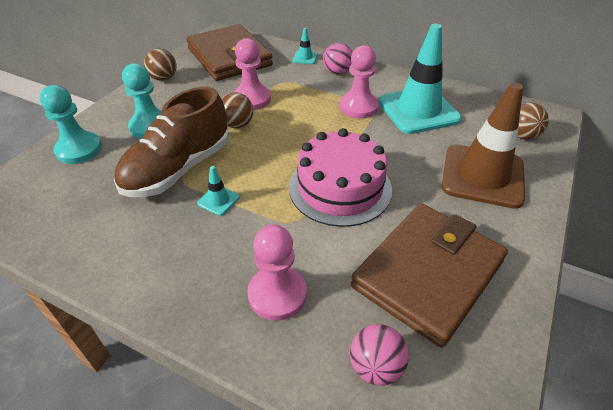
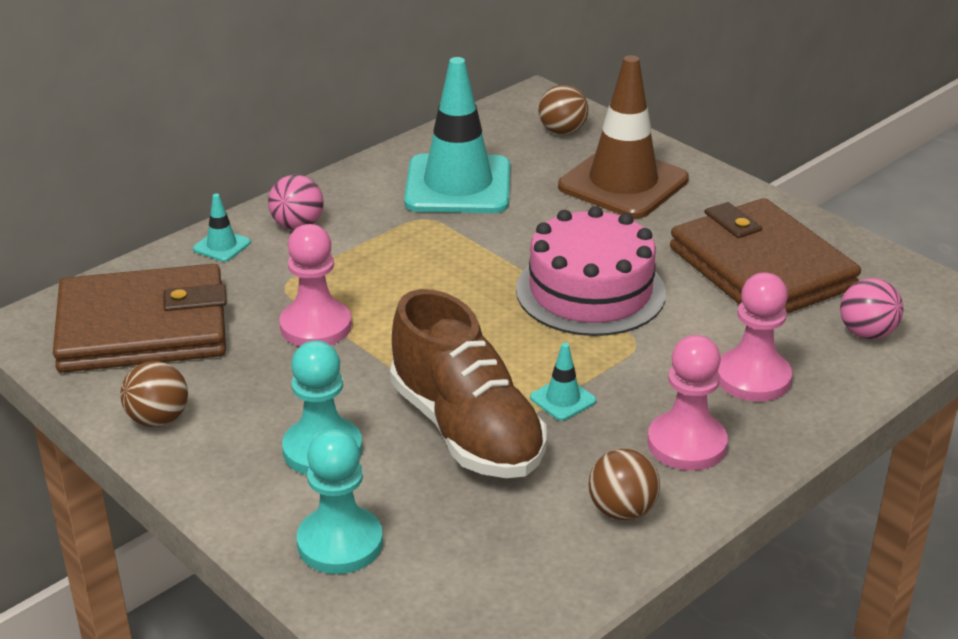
camera: 70 degrees left, 10 degrees down
brown ball [222,92,253,128] -> brown ball moved to [589,449,660,520]
pink pawn [339,45,379,119] -> pink pawn moved to [647,335,728,471]

